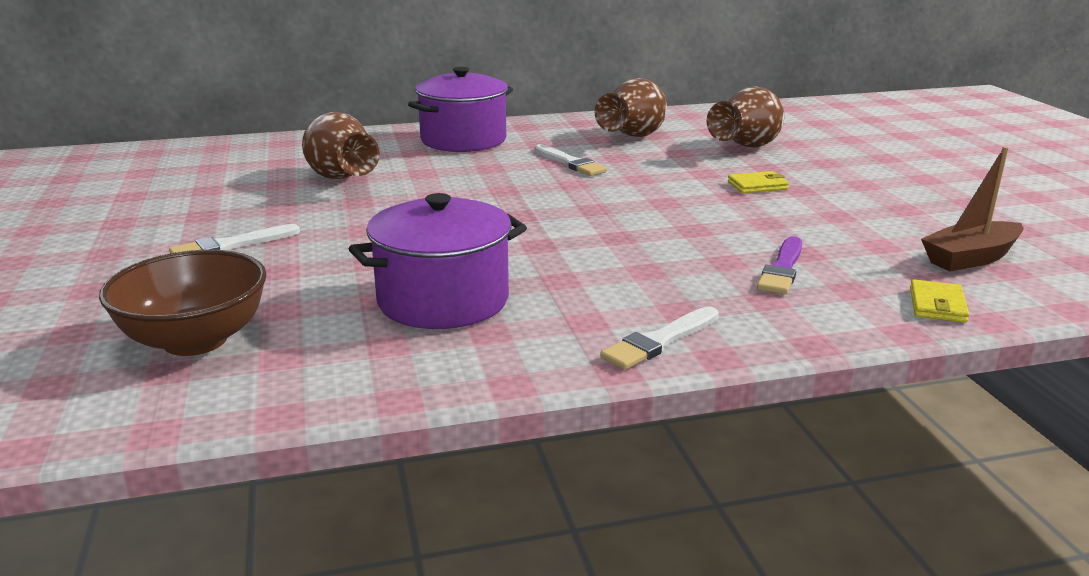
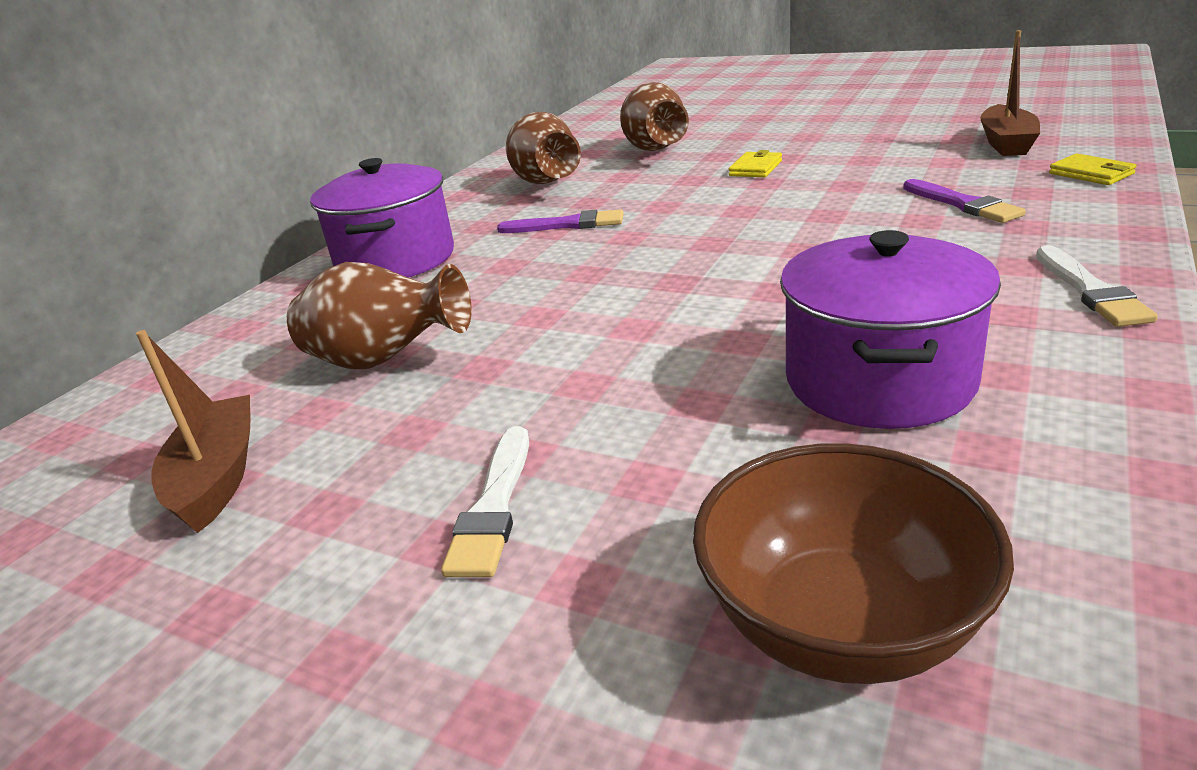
camera: 45 degrees left, 5 degrees up
white brush [535,144,607,176] -> purple brush [497,209,623,233]
none -> brown boat [136,330,251,533]

